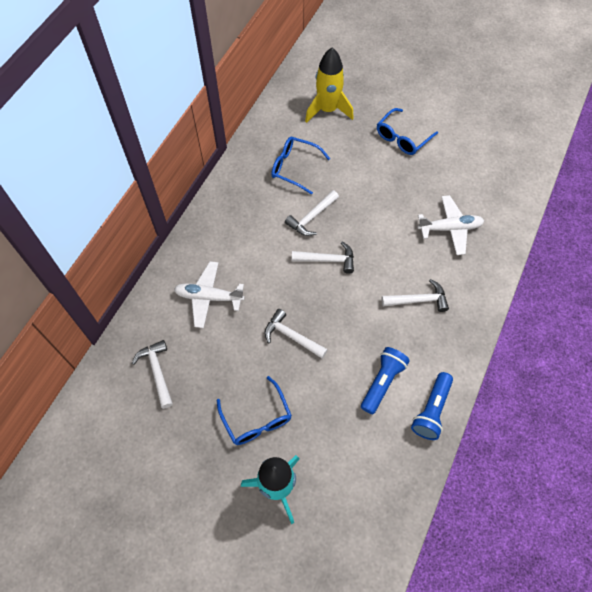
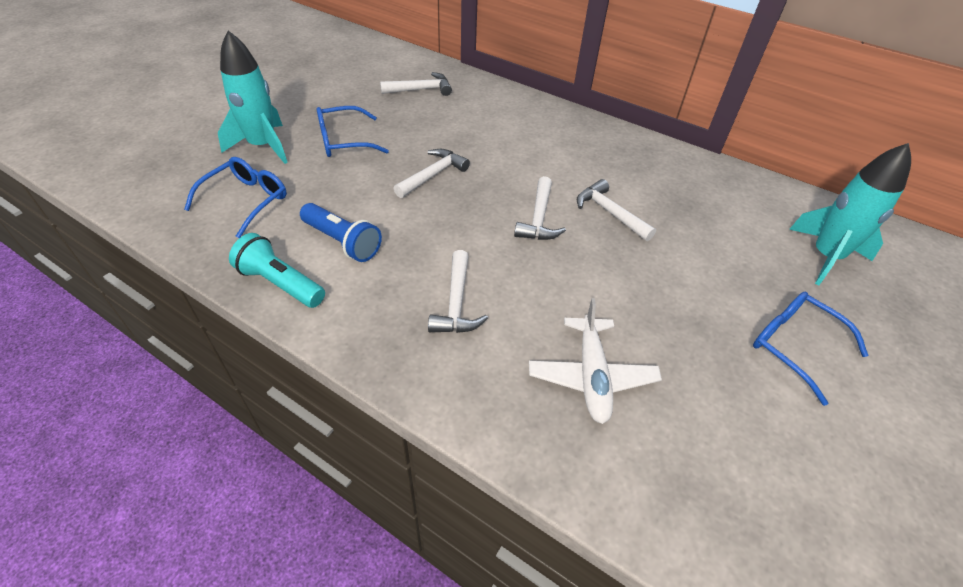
camera: 95 degrees right, 15 degrees down
white plane [174,261,245,328] -> none
blue glasses [271,137,330,195] -> blue glasses moved to [184,157,287,238]
yellow rocket [305,48,354,123] -> turquoise rocket [789,143,911,285]
blue flashlight [411,372,453,440] -> turquoise flashlight [229,233,325,308]

